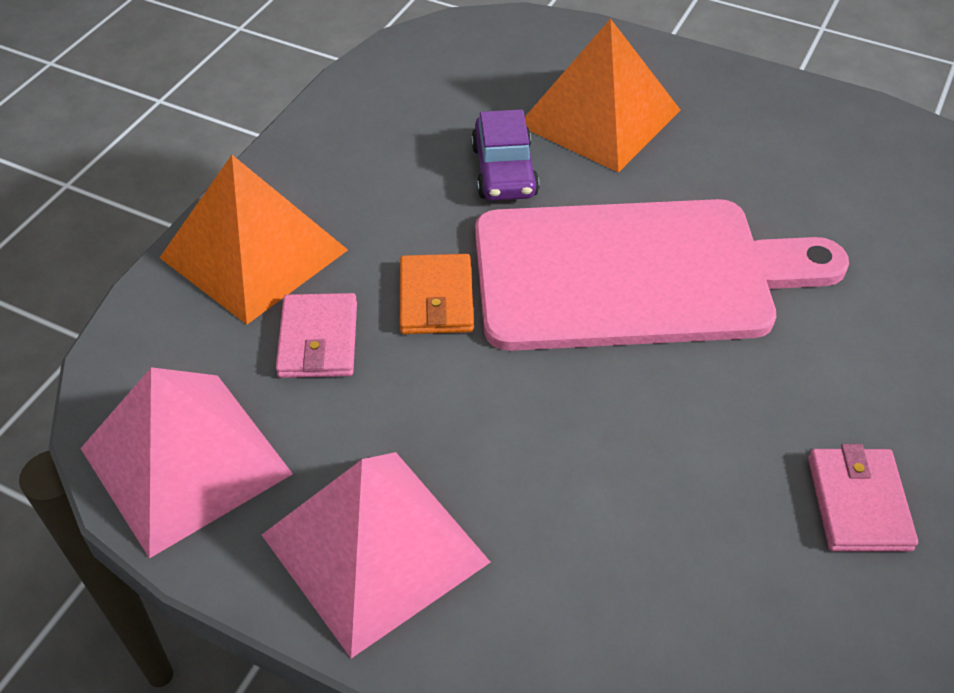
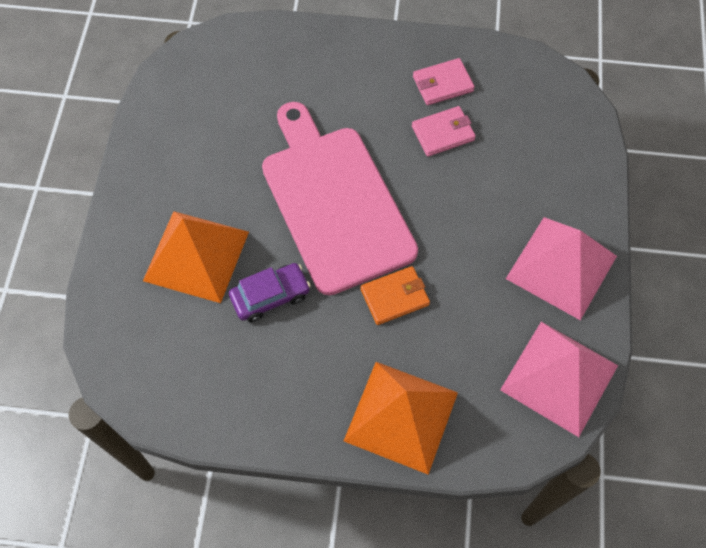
camera: 110 degrees left, 15 degrees up
pink wallet [276,293,357,378] -> pink wallet moved to [412,106,476,157]

